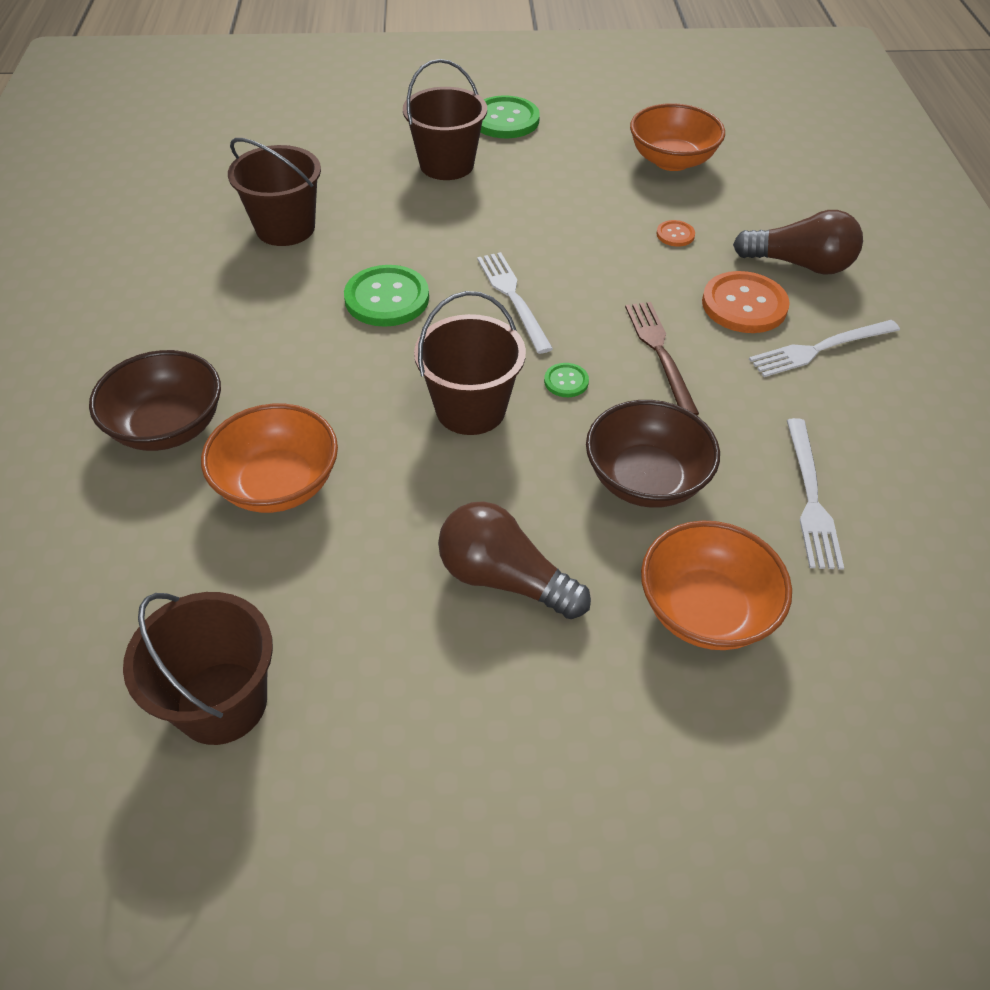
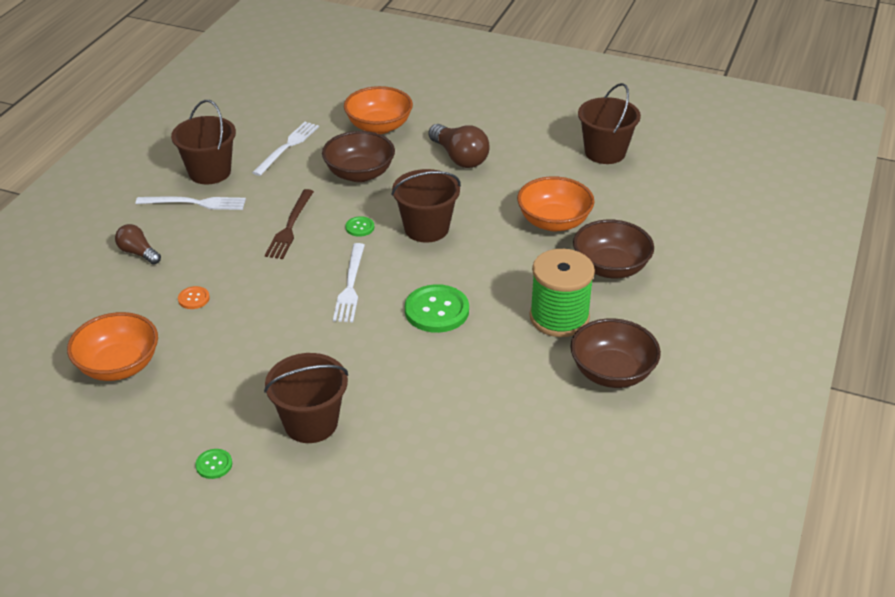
camera: 155 degrees left, 10 degrees down
brown bucket [228,138,321,246] -> brown bucket moved to [171,100,236,184]
green button [480,95,540,138] -> green button [195,449,232,479], size x0.49
orange button [702,271,790,333] -> none
brown light bulb [733,210,863,275] -> brown light bulb [115,224,161,265], size x0.62
none -> green spool [530,249,595,337]
none -> brown bowl [570,318,661,388]

